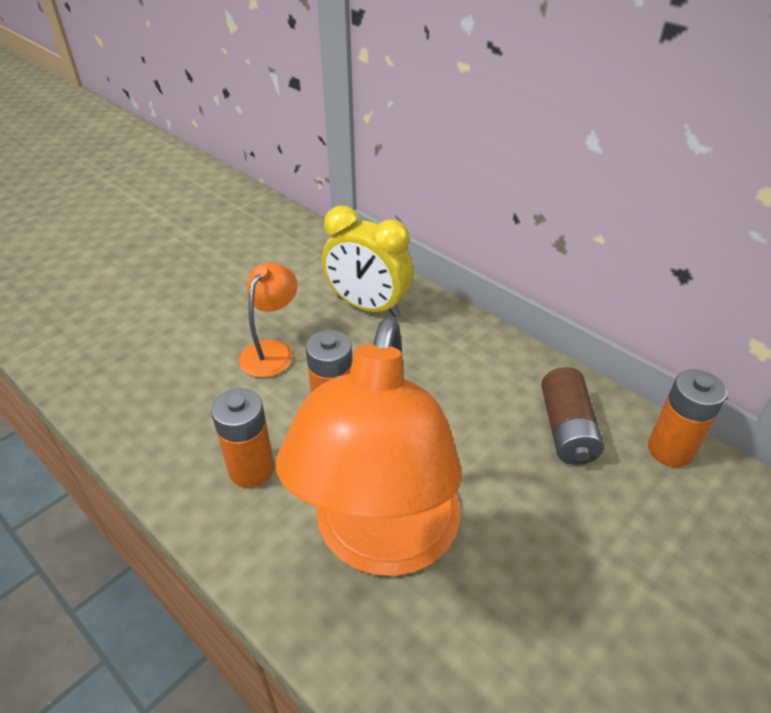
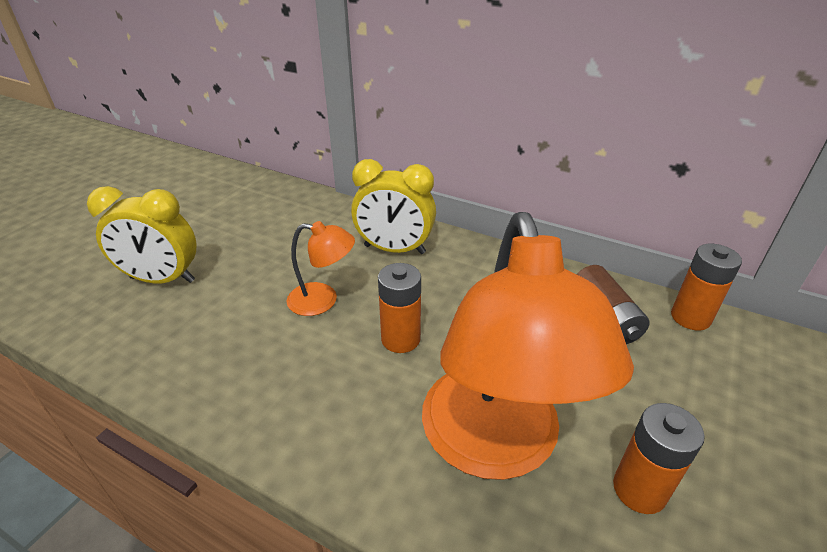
camera: 15 degrees left, 5 degrees down
orange battery [211,388,274,488] -> orange battery moved to [613,403,705,514]
orange lamp [239,263,298,378] -> orange lamp turned 90 degrees clockwise [287,221,355,316]
none -> yellow clock [87,186,196,283]

